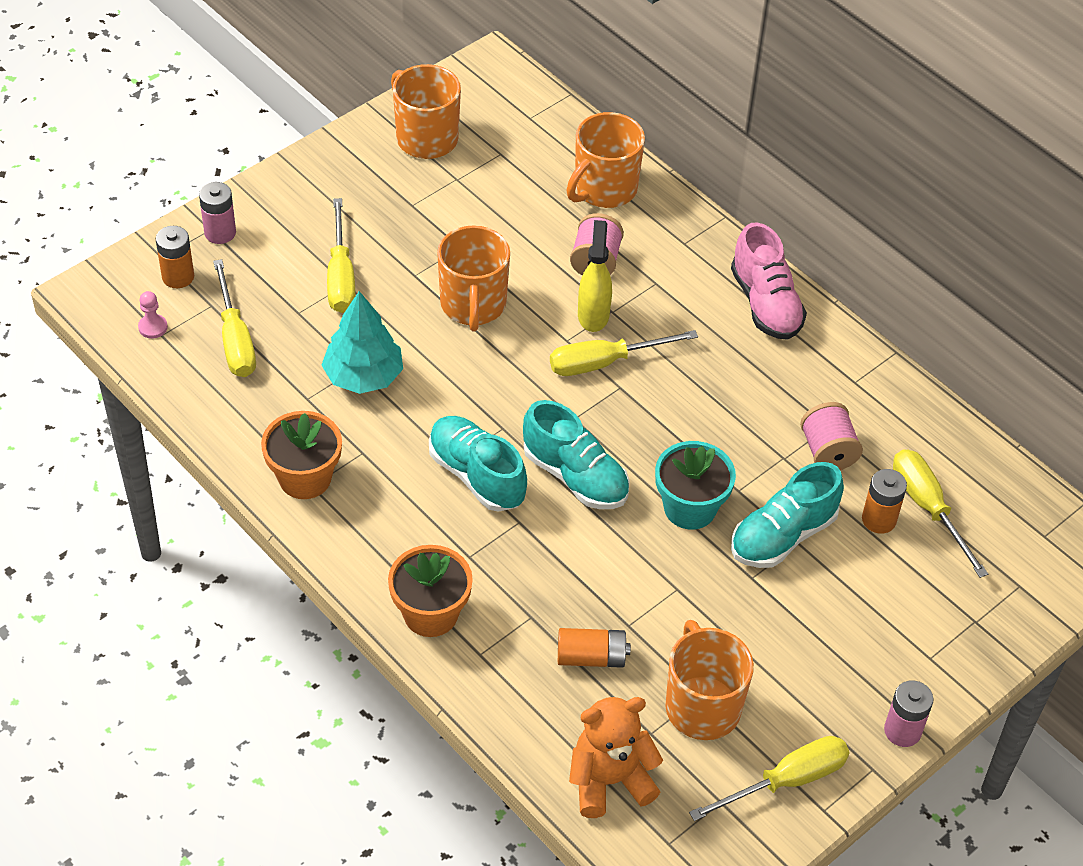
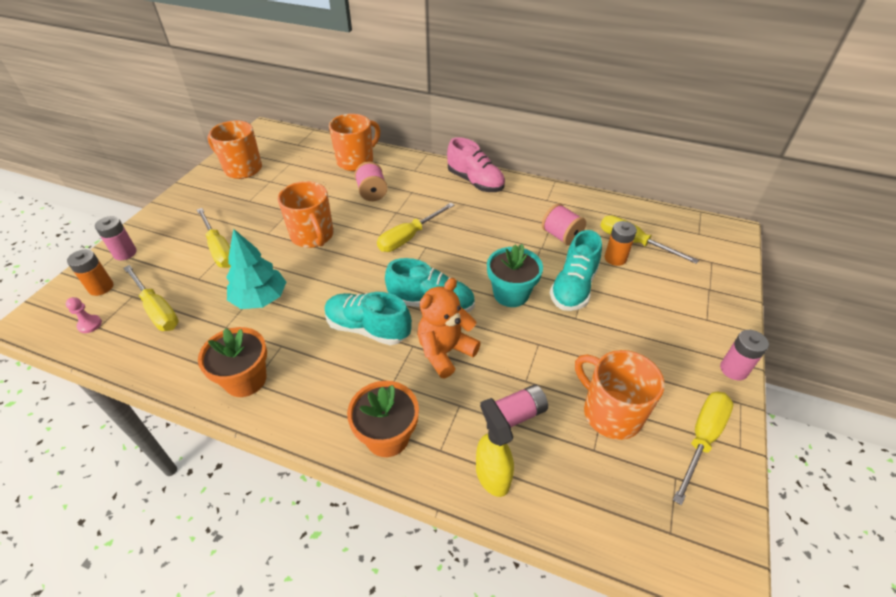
camera: 25 degrees left, 5 degrees down
orange battery [558,628,631,668] -> pink battery [495,384,548,427]
orange mug [567,112,645,208] -> orange mug turned 150 degrees counterclockwise [329,114,380,171]
orange teddy bear [569,697,663,818] -> orange teddy bear moved to [417,278,481,378]
yellow spray bottle [578,220,612,332] -> yellow spray bottle moved to [476,398,514,497]

